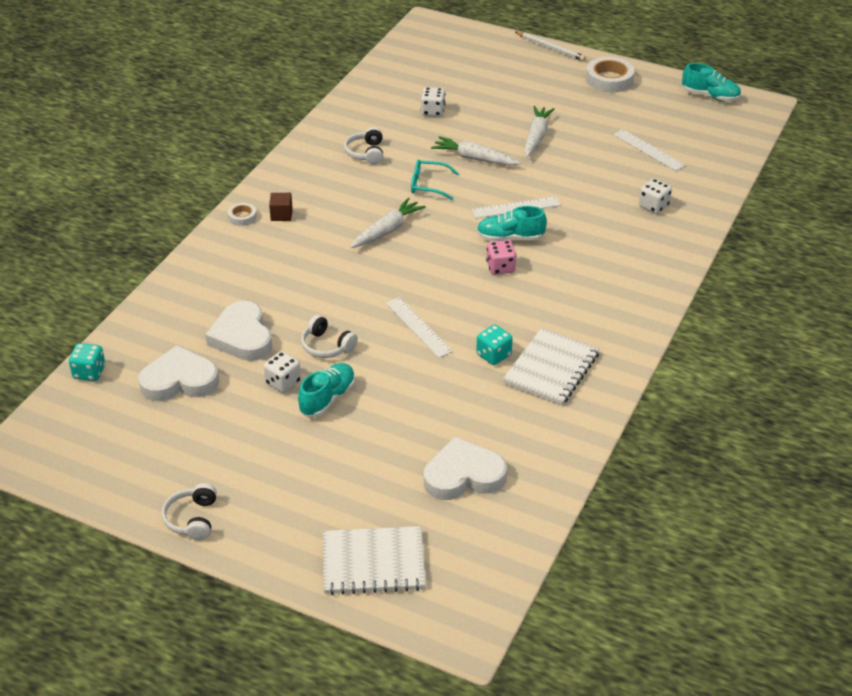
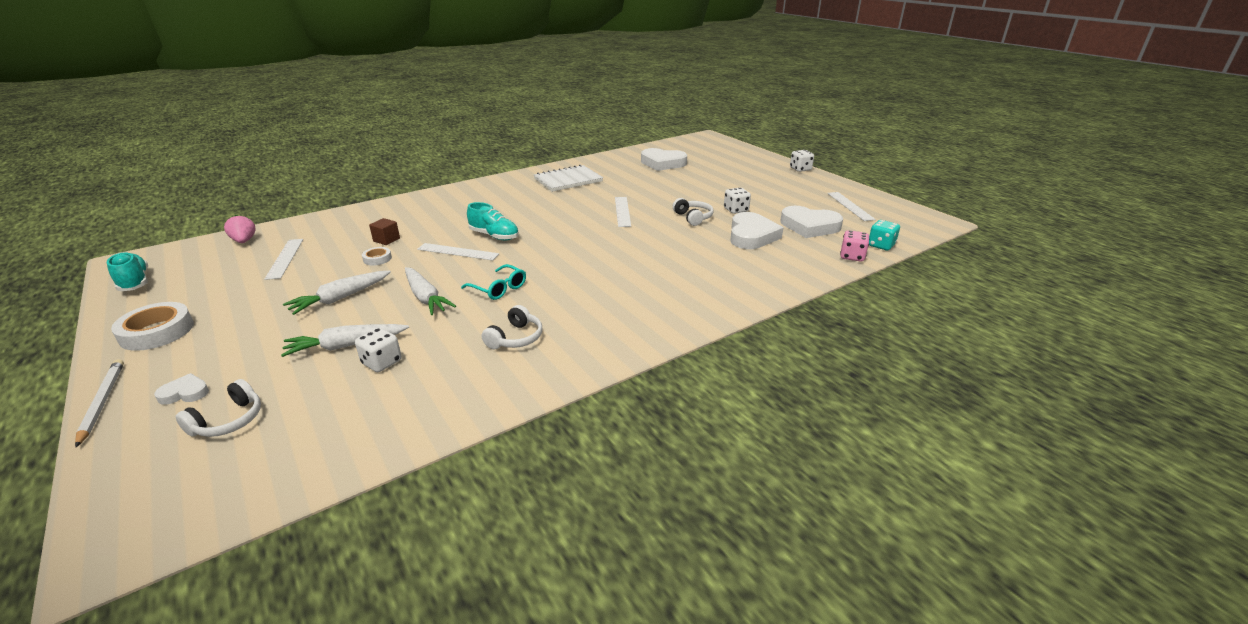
camera: 150 degrees left, 10 degrees down
white headphones [162,483,217,541] -> white headphones moved to [175,379,261,437]
white tape [228,203,257,226] -> white tape moved to [362,247,392,265]
brown cube [269,193,293,221] -> brown cube moved to [369,218,400,245]
turquoise shoe [298,363,355,417] -> none
white notebook [323,526,426,595] -> none
white carrot [350,197,426,248] -> white carrot moved to [281,324,409,357]
turquoise dice [476,324,513,365] -> none
pink dice [486,240,516,275] -> pink dice moved to [840,230,869,262]
white dice [639,179,672,214] -> white dice moved to [790,150,814,172]
none -> white heart [154,373,209,405]
none -> pink strawberry [224,215,256,243]
none -> white ruler [827,192,876,221]

